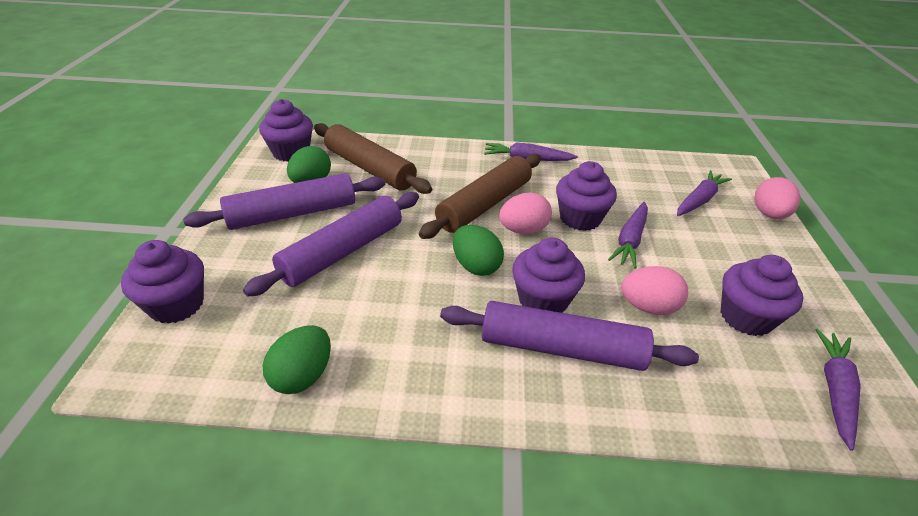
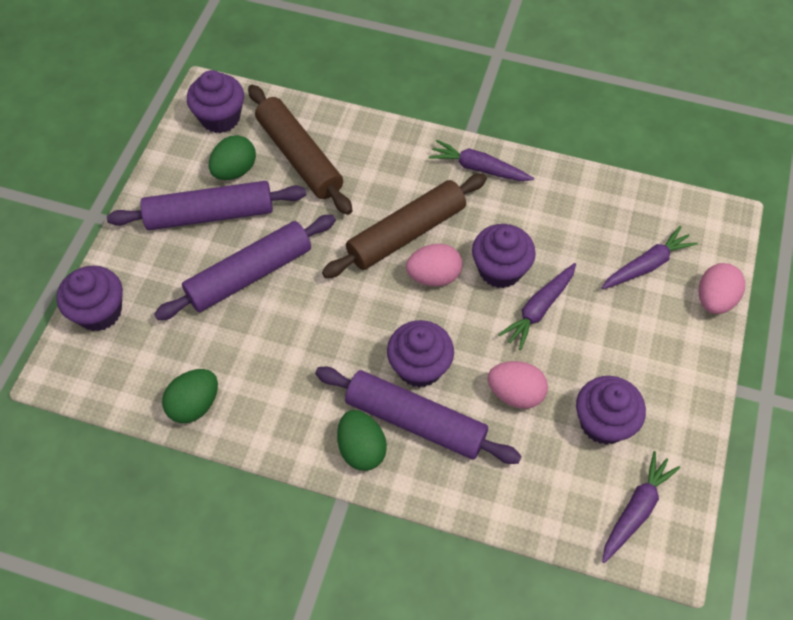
camera: 15 degrees right, 20 degrees up
green egg [453,225,504,276] -> green egg moved to [337,410,387,471]

